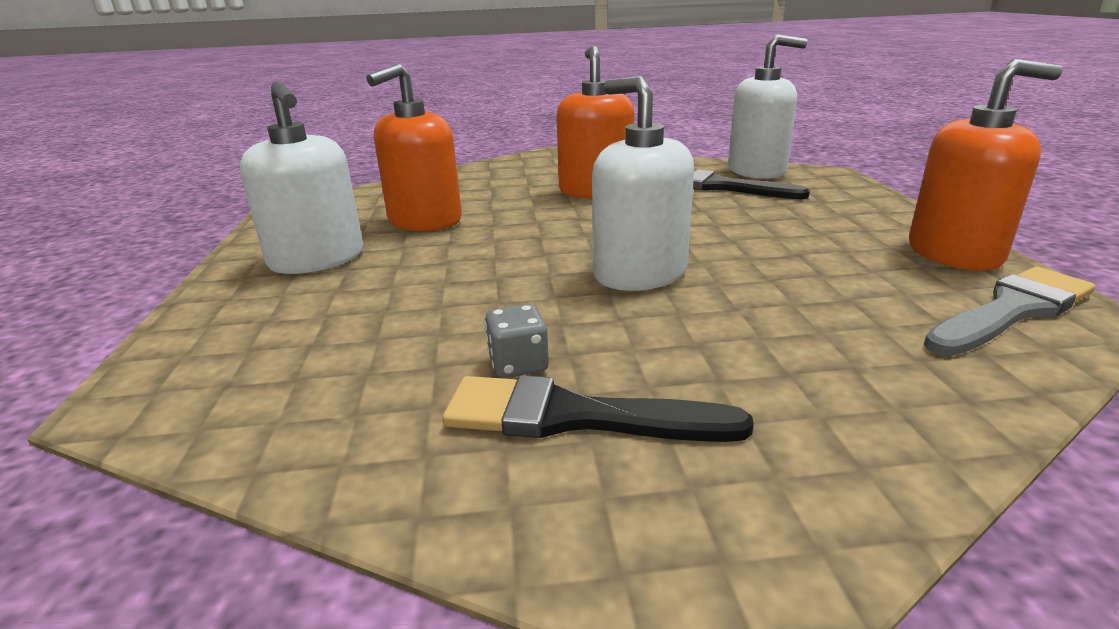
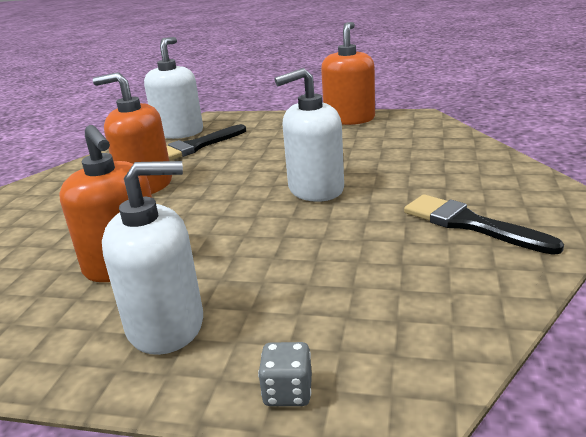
camera: 70 degrees left, 0 degrees up
black brush [442,375,754,442] -> black brush turned 105 degrees clockwise [404,194,564,255]
grey dice [485,304,549,378] -> grey dice moved to [258,342,312,406]
grey brush [924,267,1095,356] -> none

